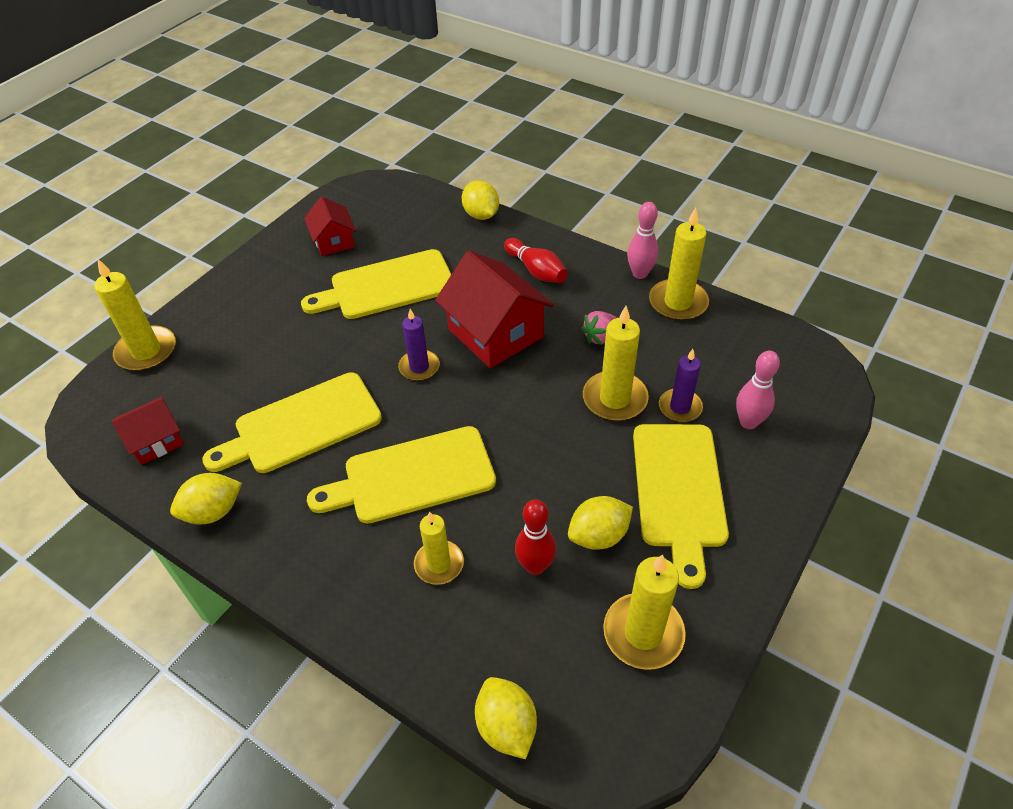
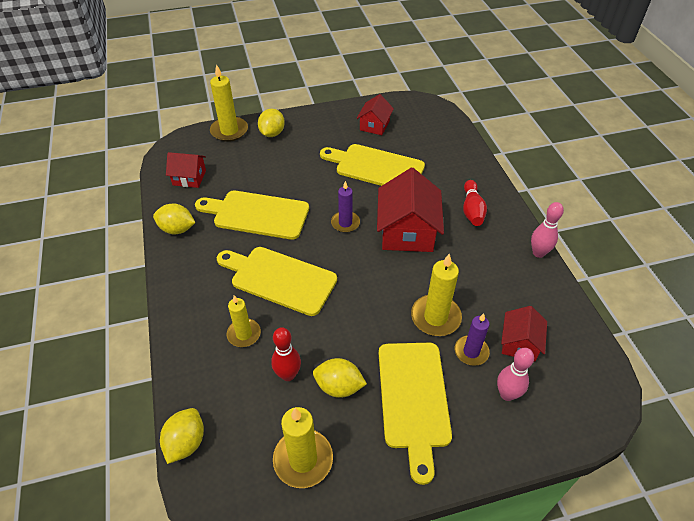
camera: 40 degrees right, 0 degrees up
yellow lemon [462,180,499,220] -> yellow lemon moved to [258,109,285,137]
pink strawberry [581,311,617,345] -> none
yellow cutting board [633,424,729,589] -> yellow cutting board turned 45 degrees counterclockwise [379,343,452,485]
yellow candle [649,208,709,321] -> none
none -> red house [501,306,547,362]

